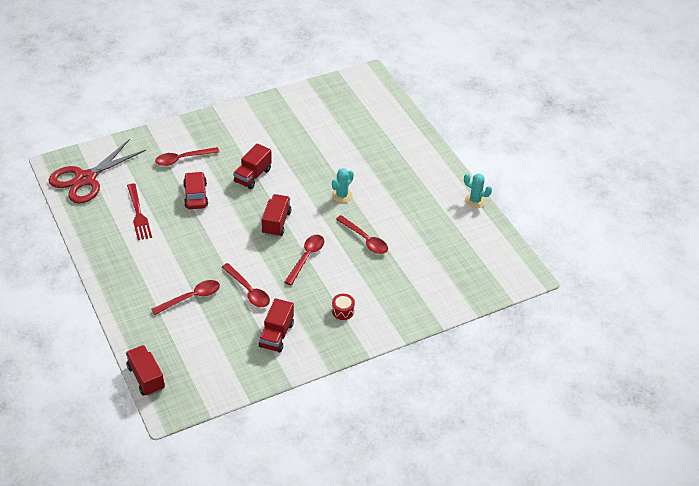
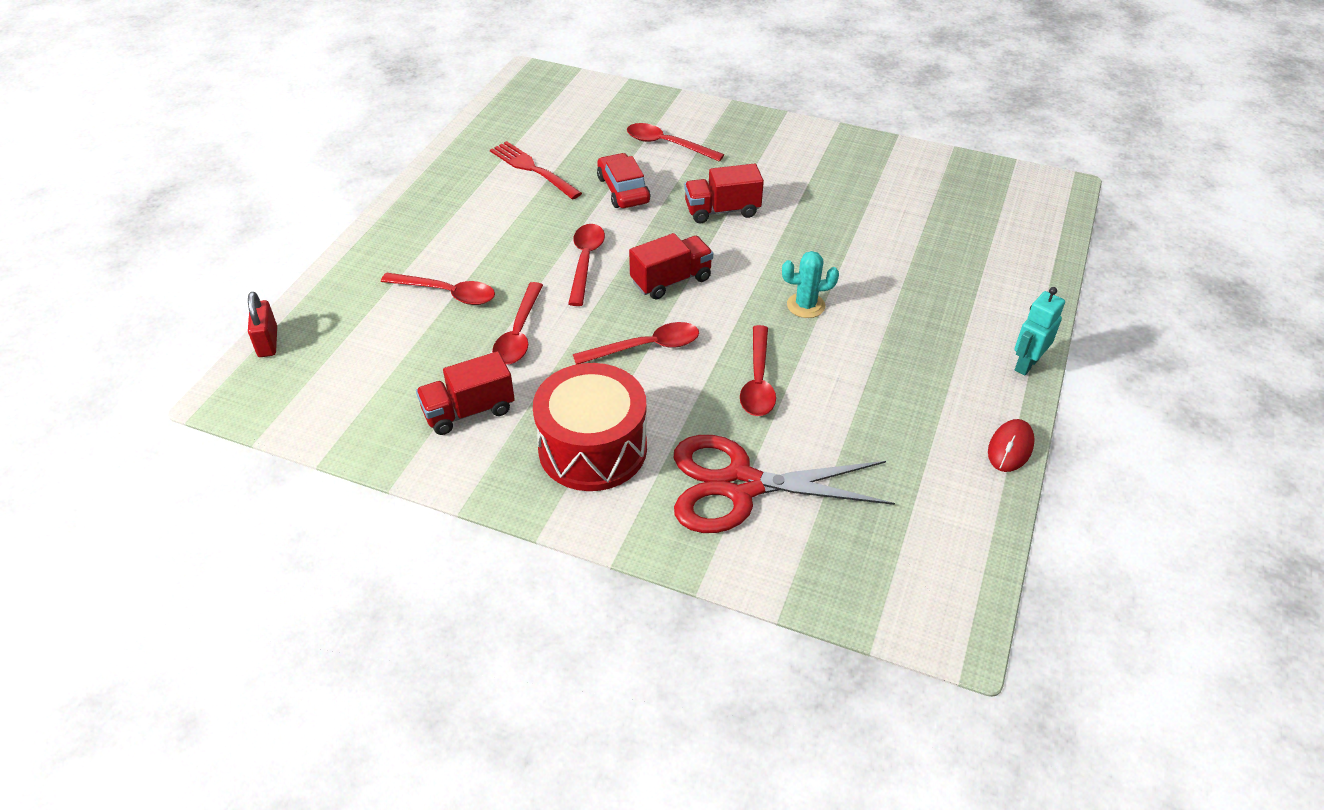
camera: 50 degrees right, 0 degrees up
red scissors [49,139,146,204] -> red scissors moved to [674,435,895,533]
red truck [126,345,165,396] -> red padlock [248,292,277,357]
red fork [127,183,152,240] -> red fork turned 105 degrees clockwise [490,141,582,200]
red car [183,172,208,209] -> red car turned 60 degrees counterclockwise [597,153,650,208]
red drum [332,294,355,320] -> red drum [533,363,647,491], size x2.49
turquoise cactus [464,174,492,208] -> red mouse [988,419,1035,472]
none -> red spoon [568,224,605,306]
none -> turquoise robot [1014,287,1065,376]

